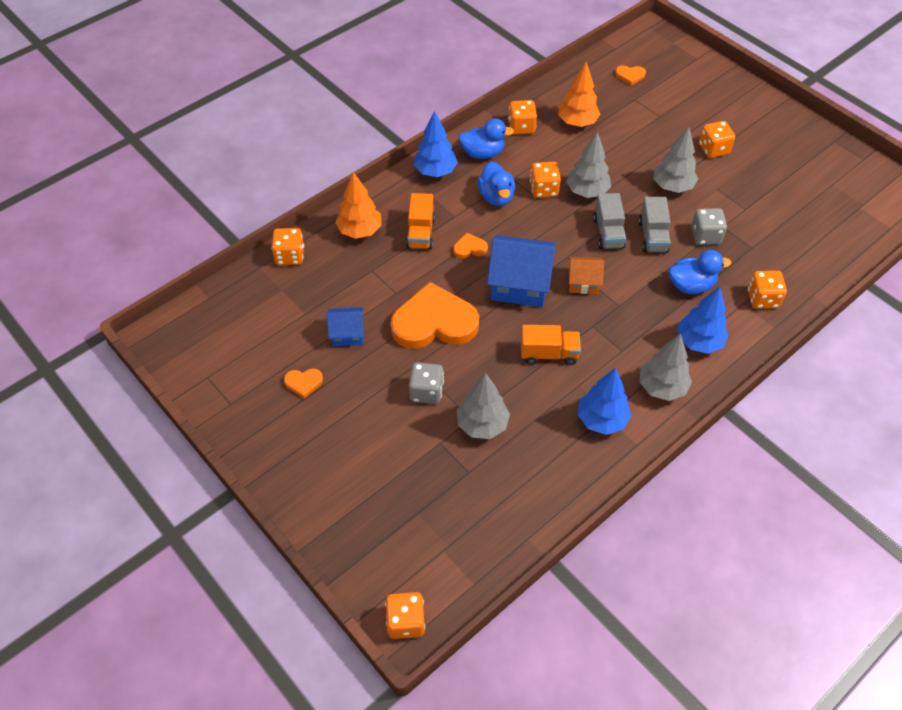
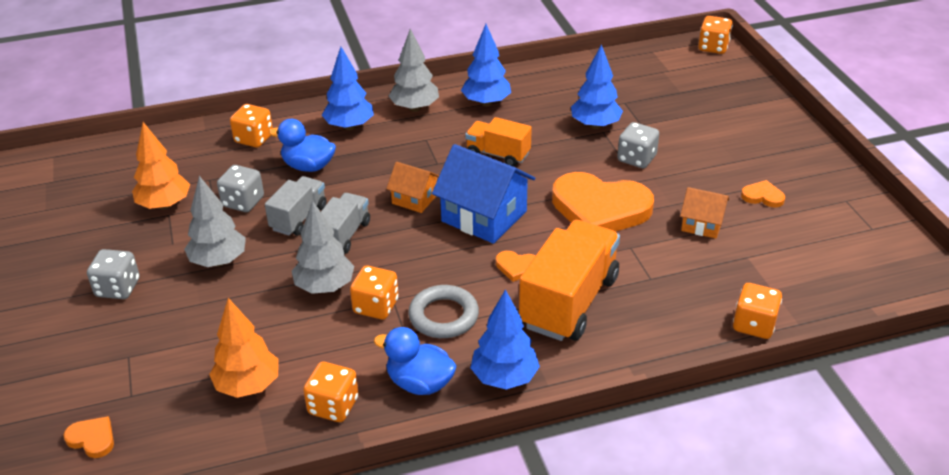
camera: 155 degrees left, 15 degrees down
blue house [327,307,364,346] -> orange house [680,187,729,239]
orange tree [335,172,382,239] -> orange tree moved to [132,122,190,210]
orange truck [406,193,435,250] -> orange truck [519,220,620,341], size x1.77
grey tree [457,373,510,439] -> blue tree [571,44,623,129]
blue duck [477,162,515,206] -> grey ring [408,285,479,338]
orange dice [699,121,735,158] -> grey dice [87,249,140,299]

